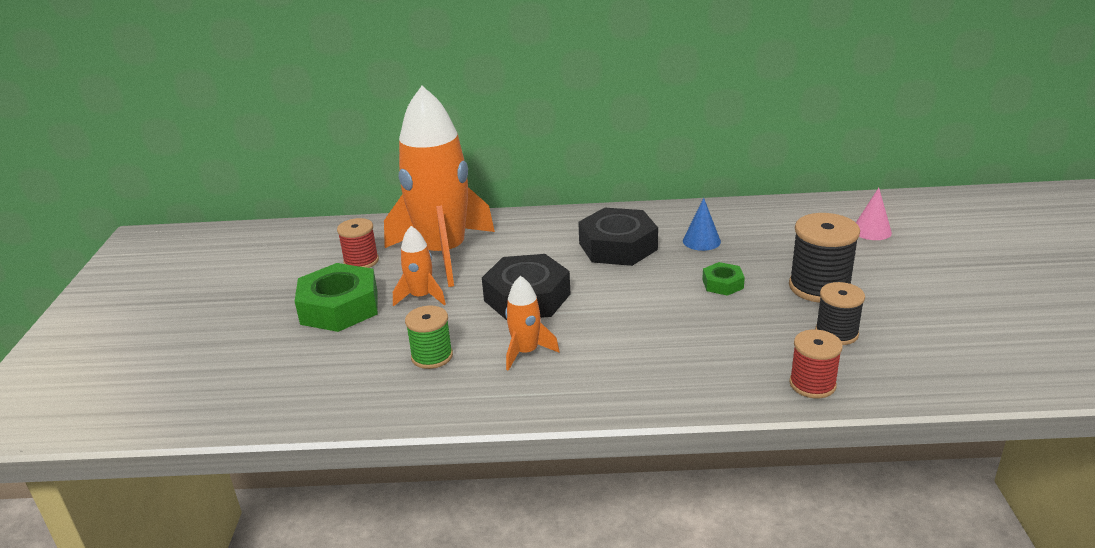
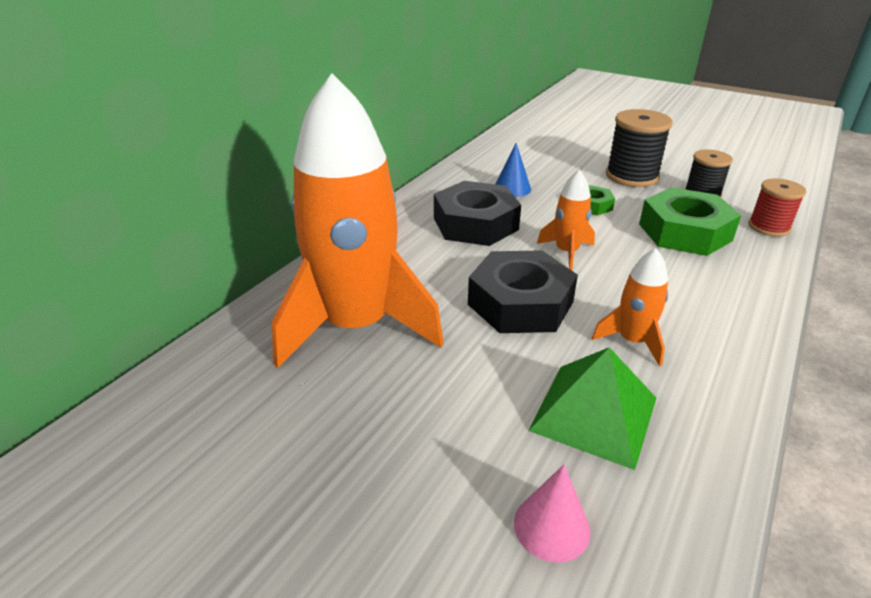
camera: 60 degrees left, 5 degrees up
green nut [295,263,378,332] -> green nut moved to [639,187,741,256]
red spool [337,218,379,268] -> none
orange rocket [393,226,446,306] -> orange rocket moved to [537,170,595,270]
green spool [405,306,453,369] -> green pyramid [529,347,656,470]
pink cone [856,188,892,240] -> pink cone moved to [514,464,591,563]

